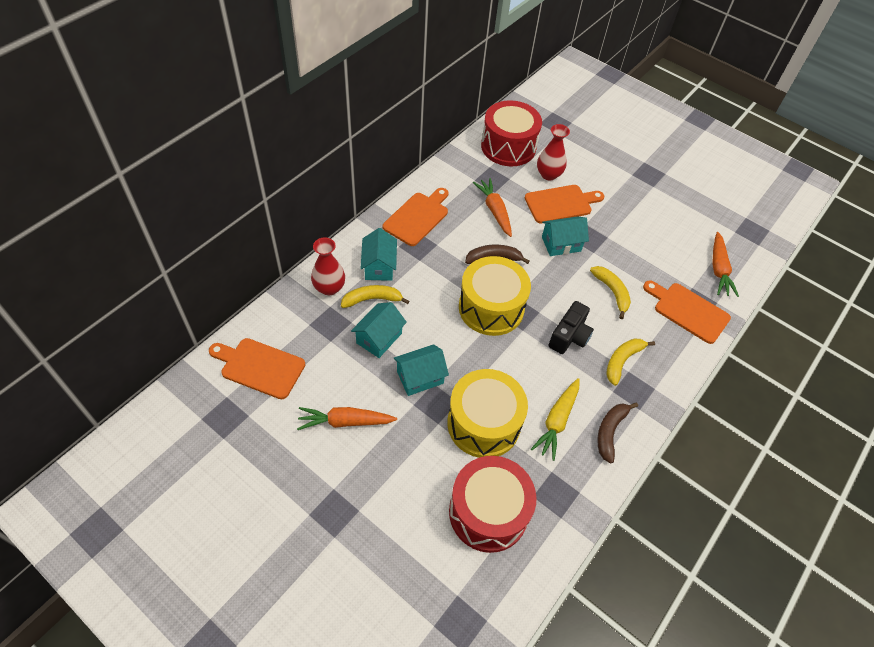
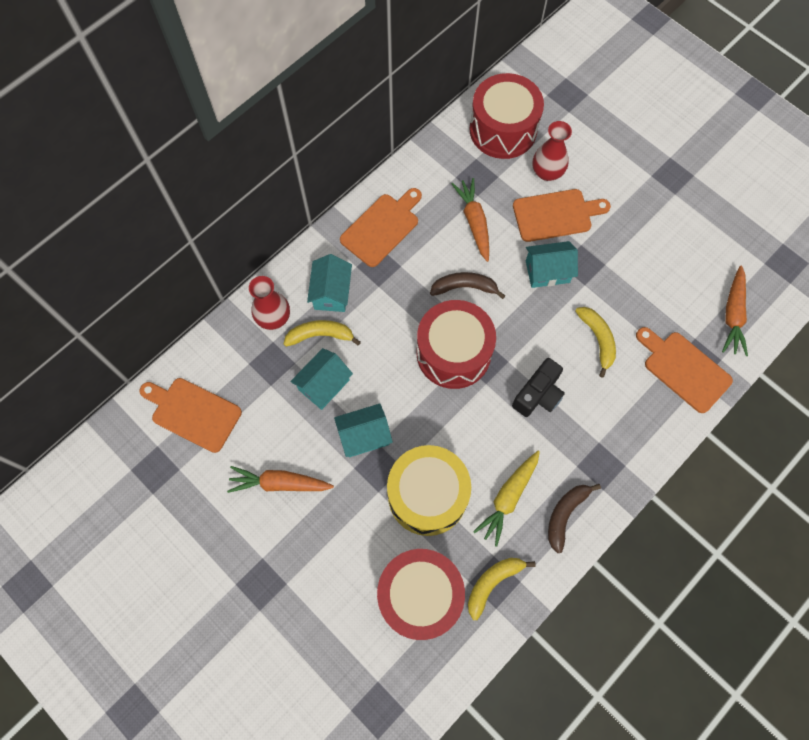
camera: 10 degrees right, 15 degrees up
yellow drum [459,256,531,336] -> red drum [417,300,496,389]
yellow banana [606,338,655,386] -> yellow banana moved to [468,558,536,620]

